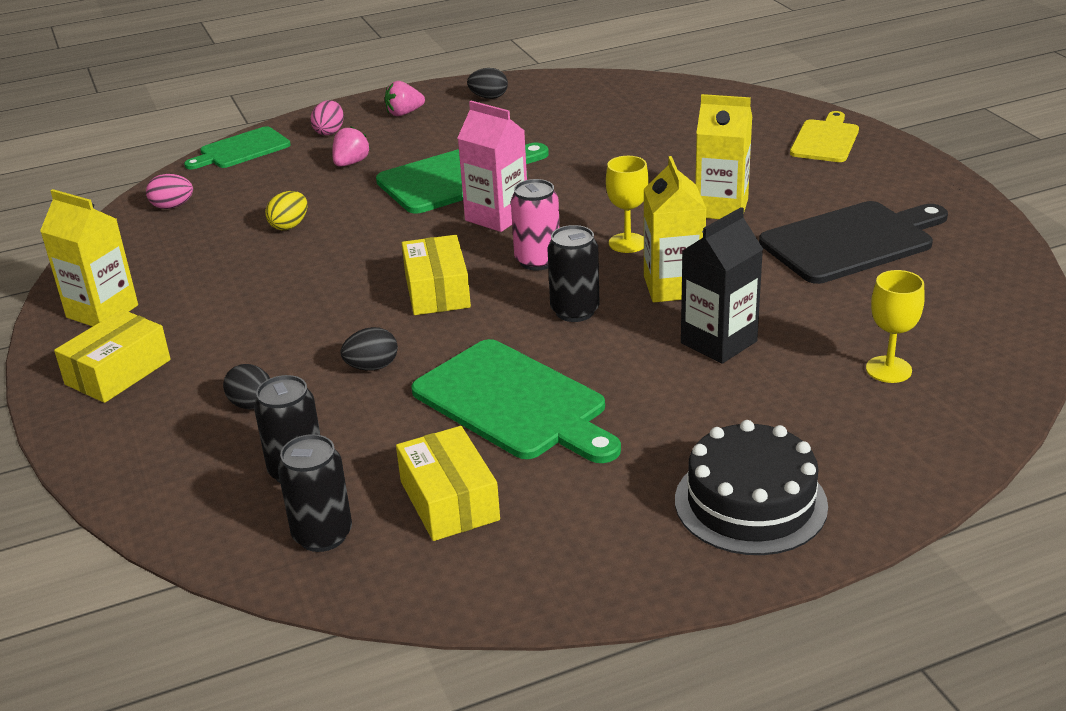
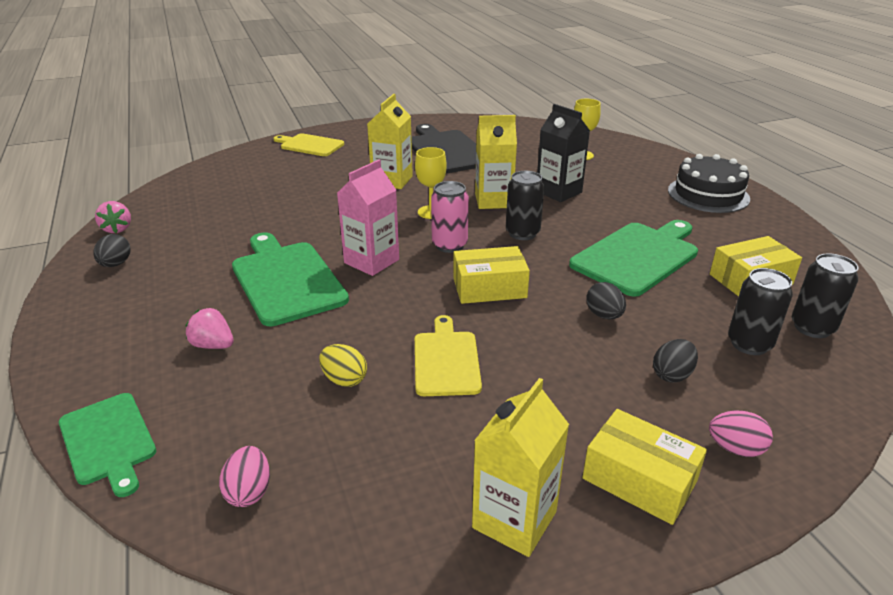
camera: 90 degrees left, 0 degrees up
pink egg [310,100,344,135] -> pink egg moved to [709,410,773,457]
pink strawberry [385,81,425,116] -> pink strawberry moved to [95,201,131,233]
none -> yellow cutting board [415,315,482,396]

